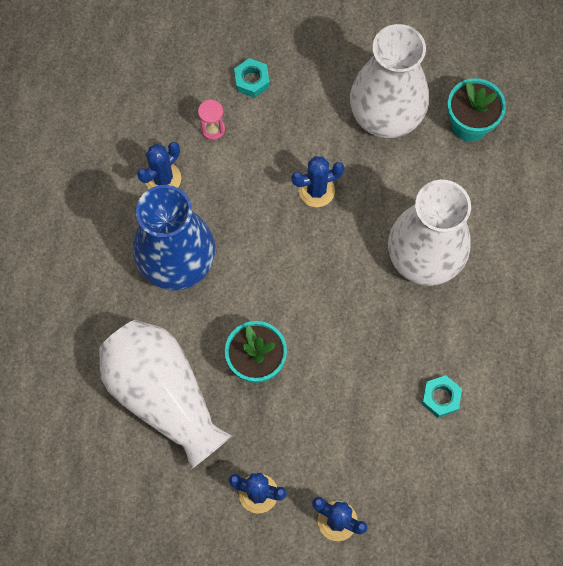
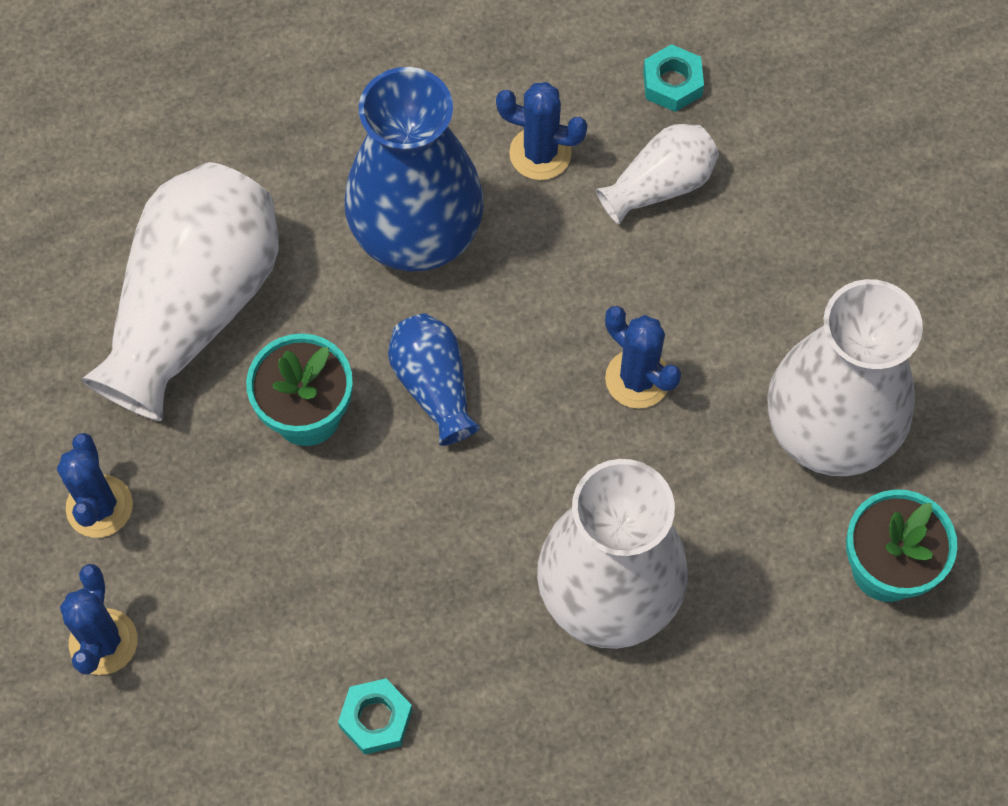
camera: 65 degrees right, 5 degrees down
pink hourglass [198,99,225,140] -> white vase [596,124,719,225]
turquoise nut [234,58,270,98] -> turquoise nut moved to [643,44,704,112]
none -> blue vase [388,314,480,446]

